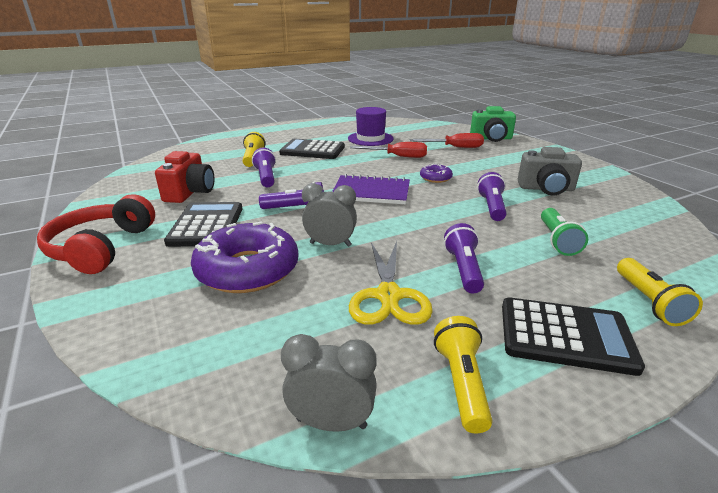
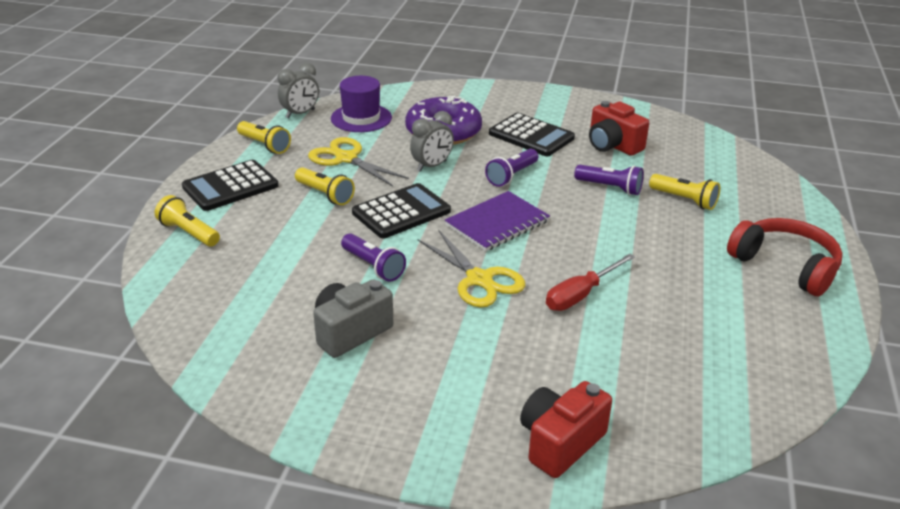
camera: 130 degrees right, 5 degrees up
red headphones [37,194,155,274] -> red headphones moved to [727,218,843,296]
black calculator [279,139,345,159] -> black calculator moved to [352,183,451,238]
purple hat [348,107,394,146] -> purple hat moved to [331,76,392,132]
red screwdriver [409,133,484,148] -> none
purple donut [420,164,453,183] -> yellow scissors [418,230,525,308]
purple flashlight [444,223,484,293] -> yellow flashlight [295,167,355,205]
green camera [470,106,516,142] -> red camera [520,381,612,478]
green flashlight [541,208,588,256] -> none

